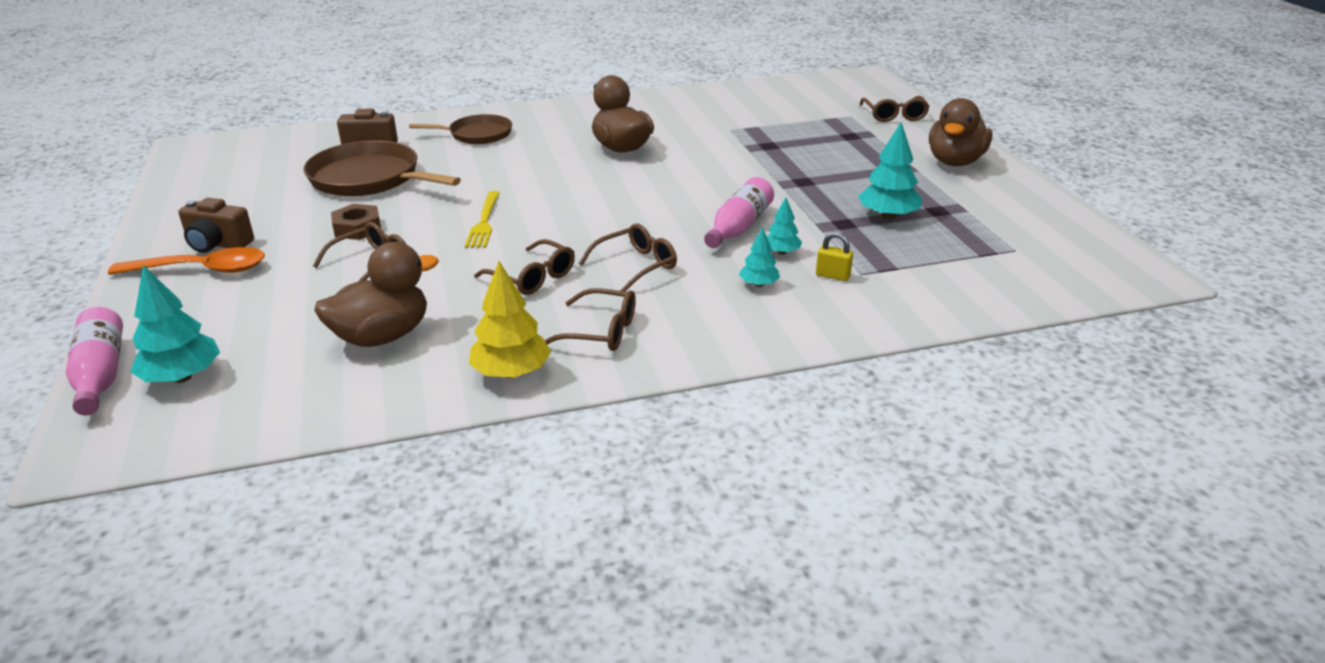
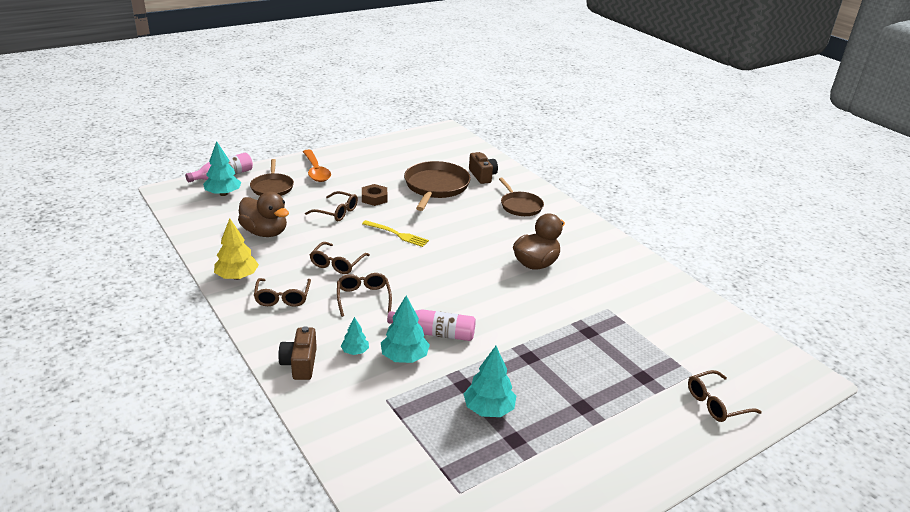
camera: 70 degrees right, 0 degrees up
brown camera [178,198,254,253] -> brown camera moved to [278,326,317,380]
yellow fork [465,191,500,248] -> yellow fork turned 135 degrees counterclockwise [362,220,429,247]
brown glasses [579,224,677,292] -> brown glasses turned 135 degrees counterclockwise [337,273,392,317]
turquoise tree [767,198,802,255] -> turquoise tree [381,296,430,363], size x1.74
yellow padlock [816,232,853,281] -> none
brown duck [929,98,993,166] -> none
none -> brown pan [250,159,294,196]

